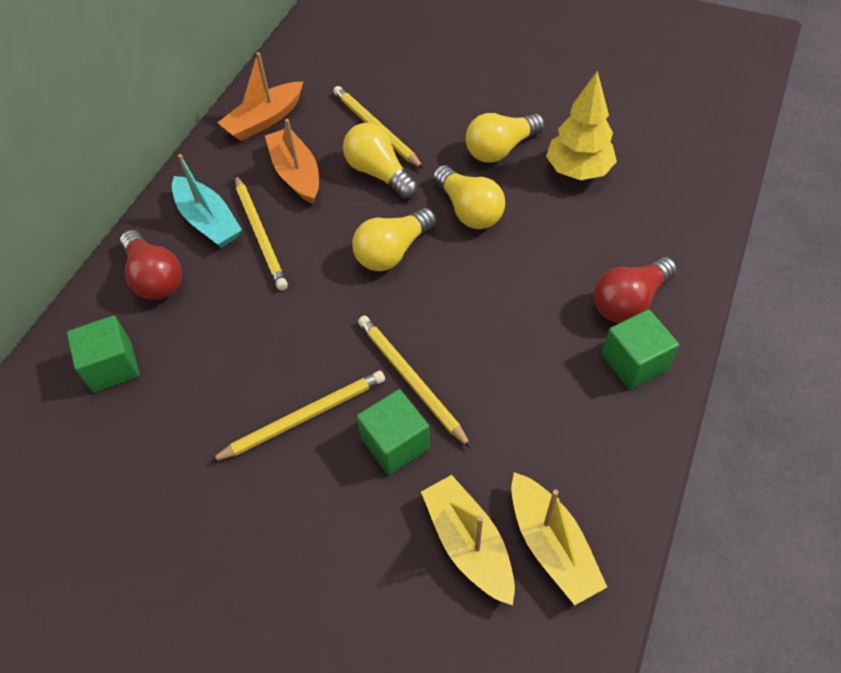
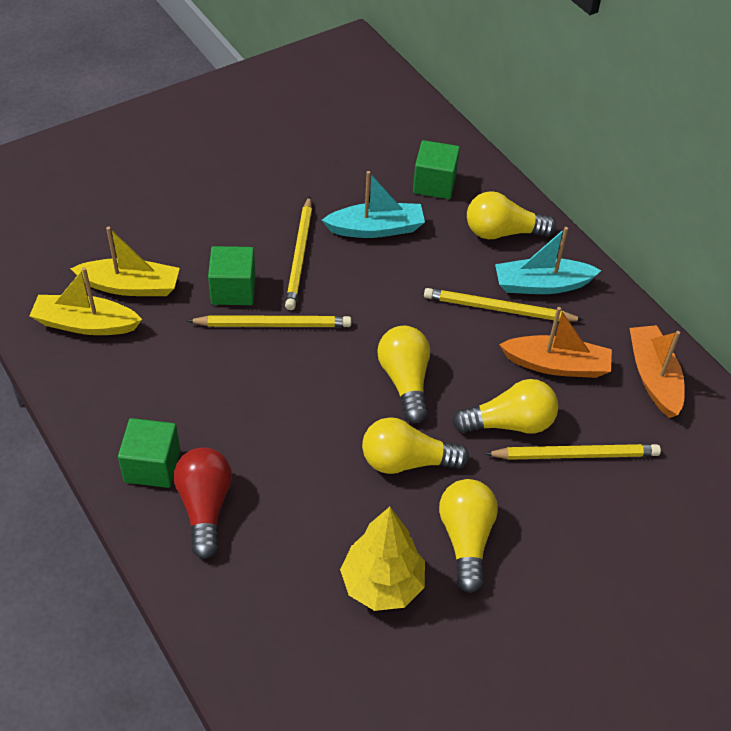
camera: 120 degrees right, 5 degrees down
red light bulb [120,230,182,300] -> yellow light bulb [467,191,556,239]
none -> turquoise boat [322,171,425,238]

